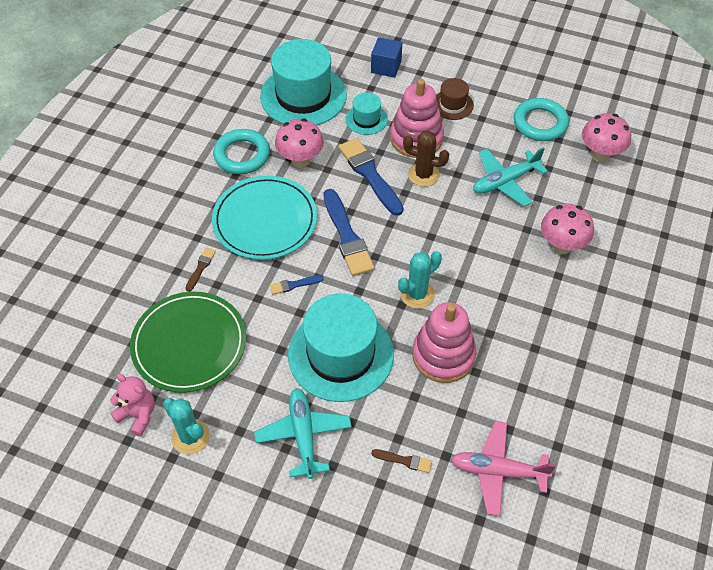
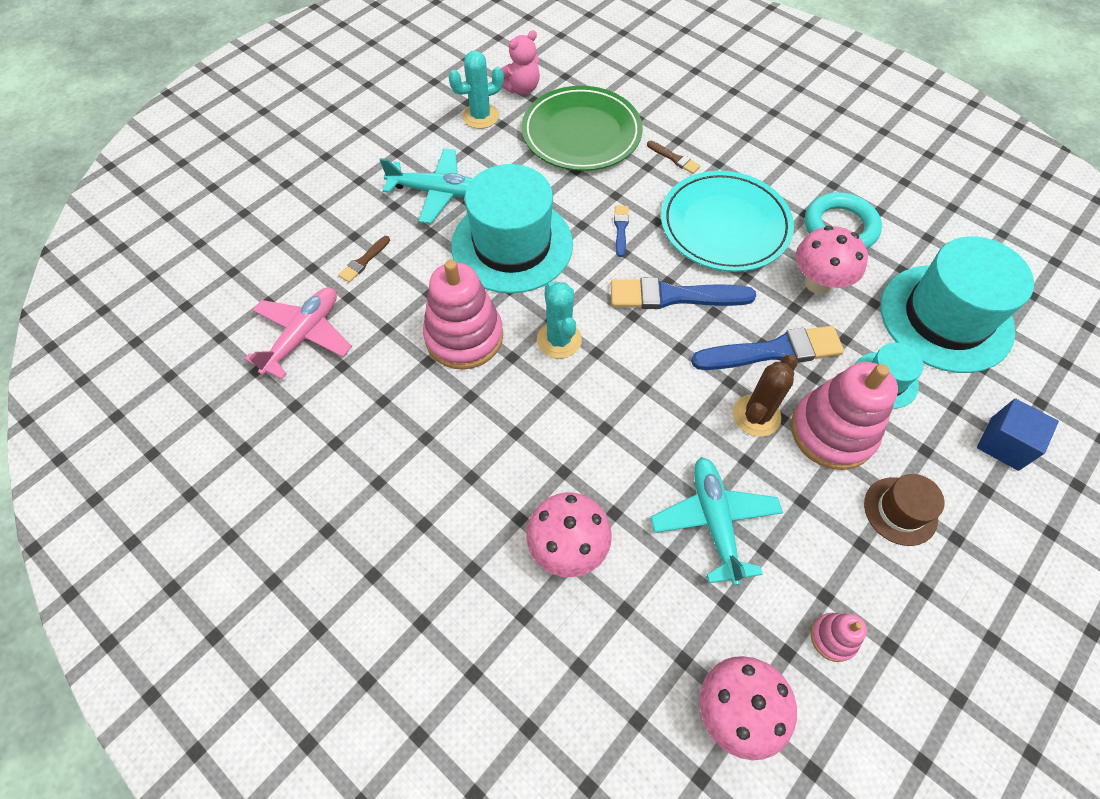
camera: 110 degrees right, 5 degrees up
turquoise ring [513,98,569,141] -> pink stacking toy [811,613,867,662]

